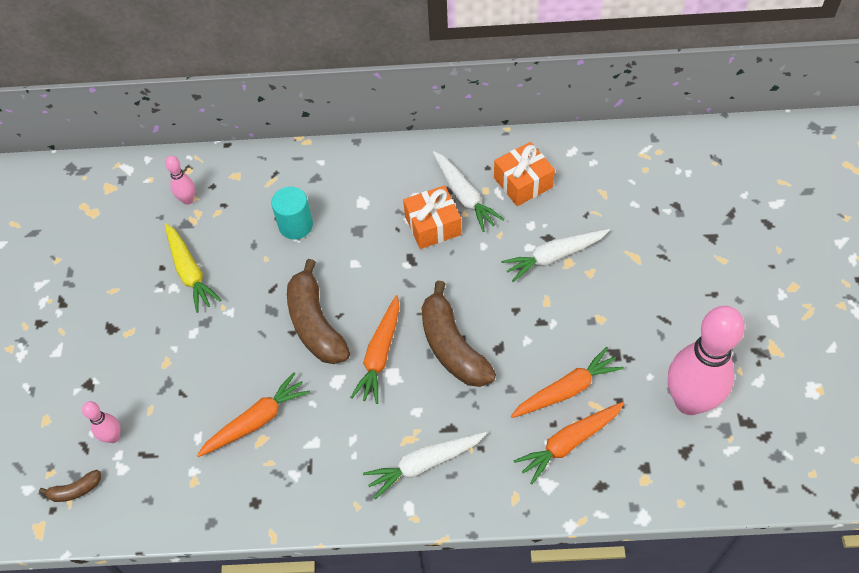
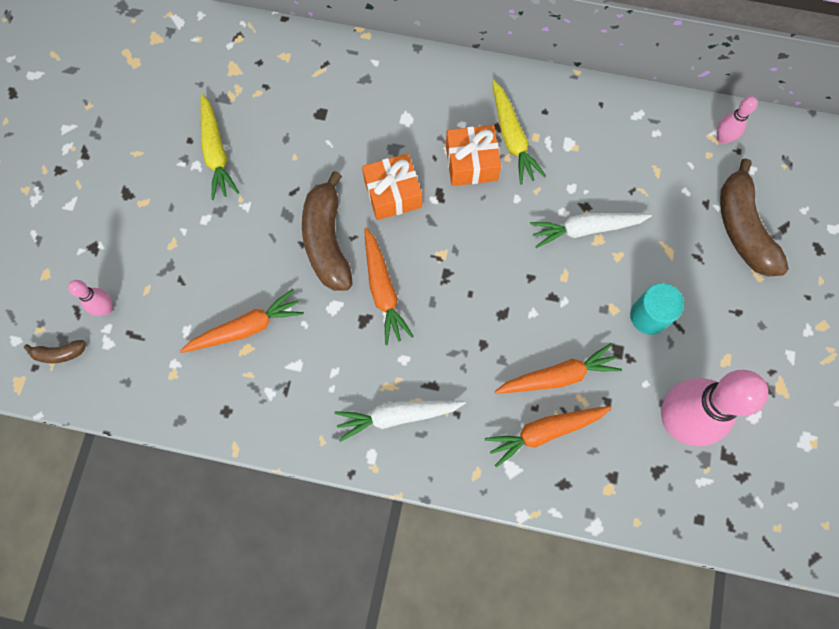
camera: 10 degrees right, 15 degrees up
pink bowling pin [165,156,195,205] -> pink bowling pin moved to [717,96,757,144]
turquoise cylinder [271,187,313,239] -> turquoise cylinder moved to [630,283,684,335]
orange carrot [350,295,399,404] -> orange carrot turned 45 degrees counterclockwise [364,227,414,345]
brown banana [421,281,496,387] -> brown banana moved to [720,158,789,277]
white carrot [433,151,504,232] -> yellow carrot [492,80,546,185]
orange gift [494,142,555,206] -> orange gift moved to [362,153,422,220]

